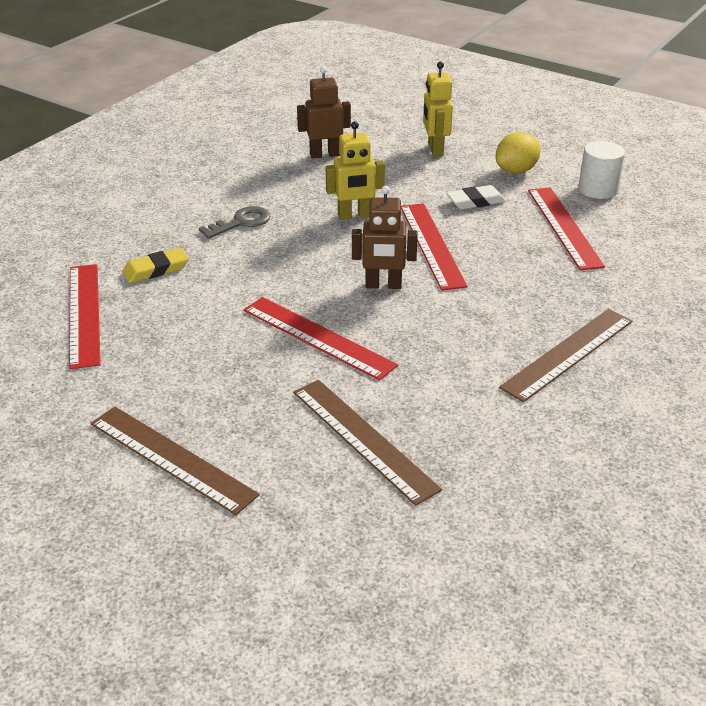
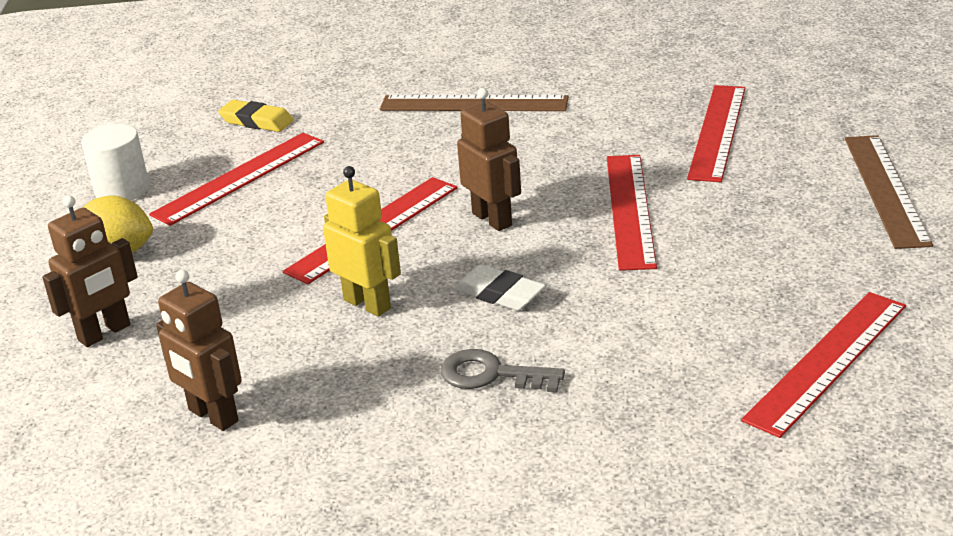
camera: 125 degrees left, 5 degrees down
yellow eraser [123,248,189,283] -> yellow eraser moved to [218,100,294,132]
brown ruler [293,380,442,506] -> red ruler [687,85,745,182]
yellow robot [423,61,453,156] -> brown robot [42,195,138,347]
white eraser [446,185,506,209] -> white eraser moved to [454,265,546,311]

